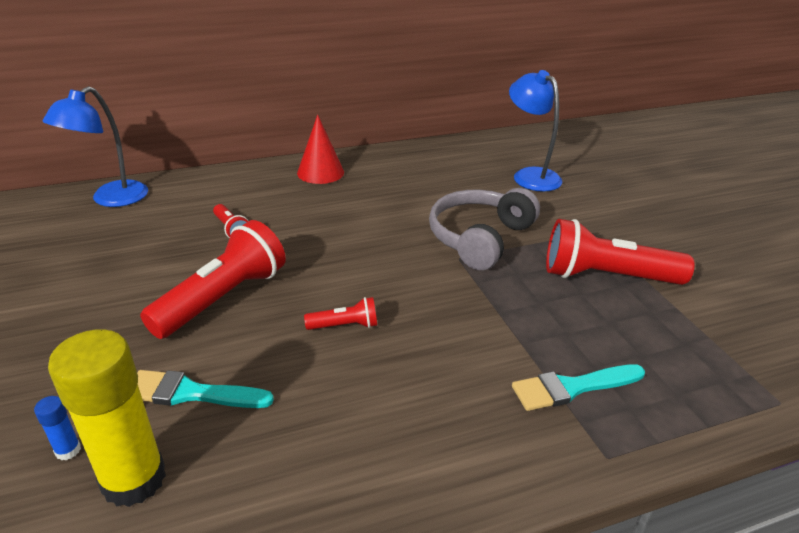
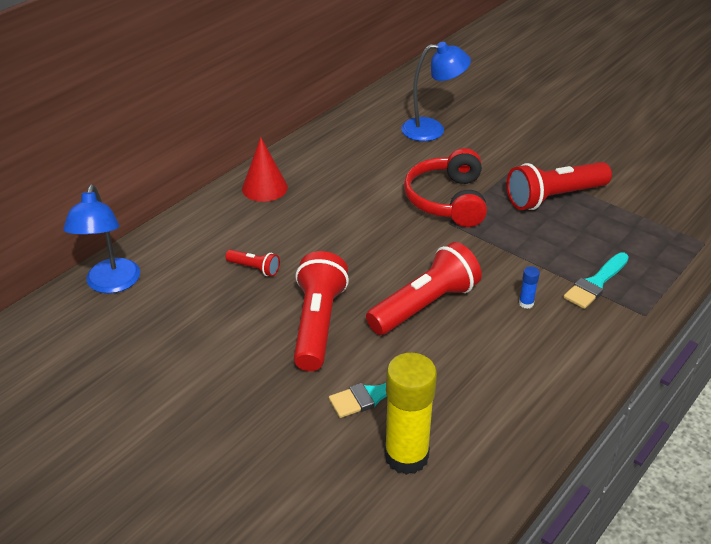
camera: 30 degrees left, 5 degrees up
blue glue stick [34,396,81,460] -> blue glue stick moved to [519,266,540,309]
red flashlight [304,297,377,330] -> red flashlight [366,242,482,335], size x2.14
grey headphones [429,188,540,270] -> red headphones [404,148,487,227]
blue lamp [509,70,562,192] -> blue lamp turned 150 degrees clockwise [401,42,471,141]

